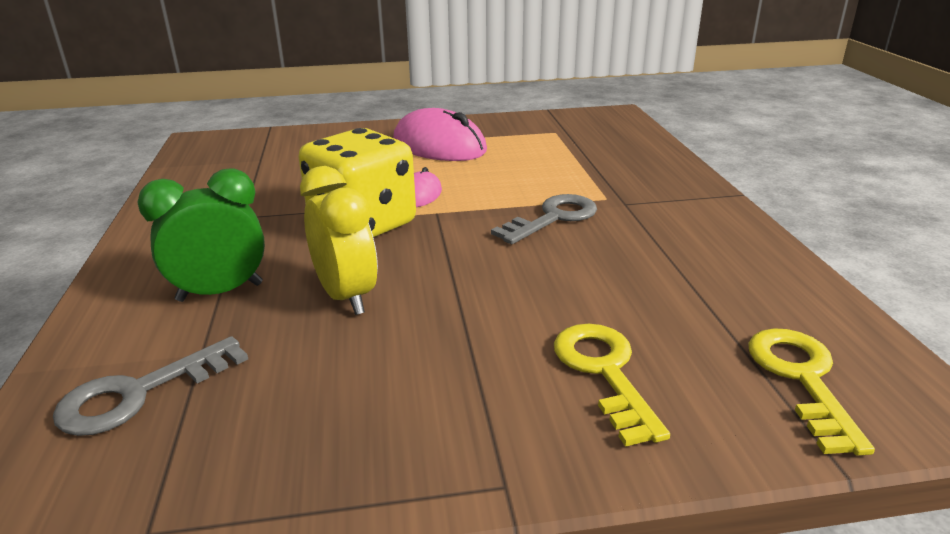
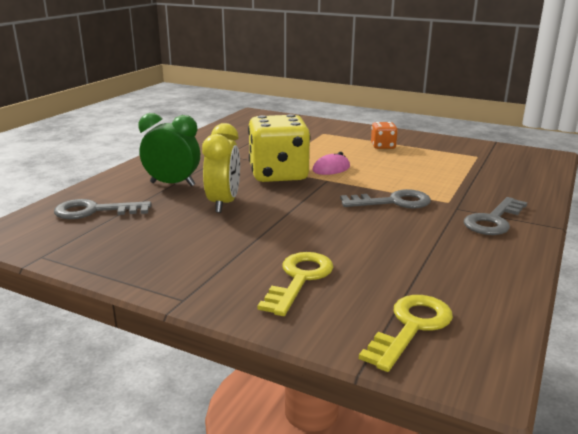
camera: 35 degrees right, 5 degrees down
pink mouse [393,108,487,161] -> orange dice [371,122,398,149]
none -> grey key [464,197,527,235]

